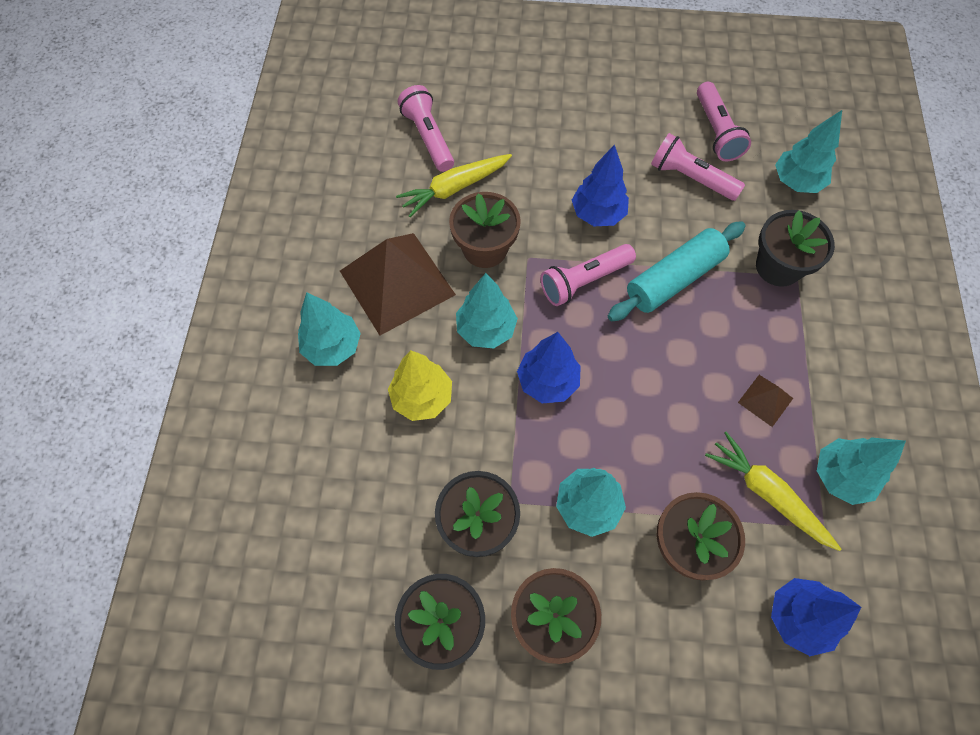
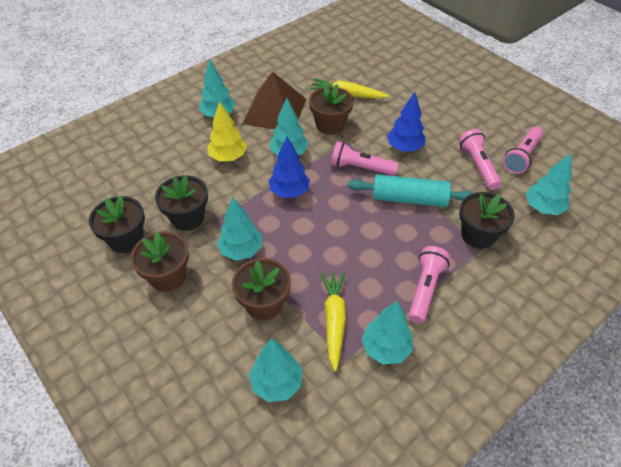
camera: 45 degrees right, 15 degrees down
pink flashlight [398,85,454,172] -> pink flashlight moved to [408,246,450,323]
brown pyramid [738,375,793,427] -> none
blue tree [771,578,861,656] -> turquoise tree [249,338,302,402]

